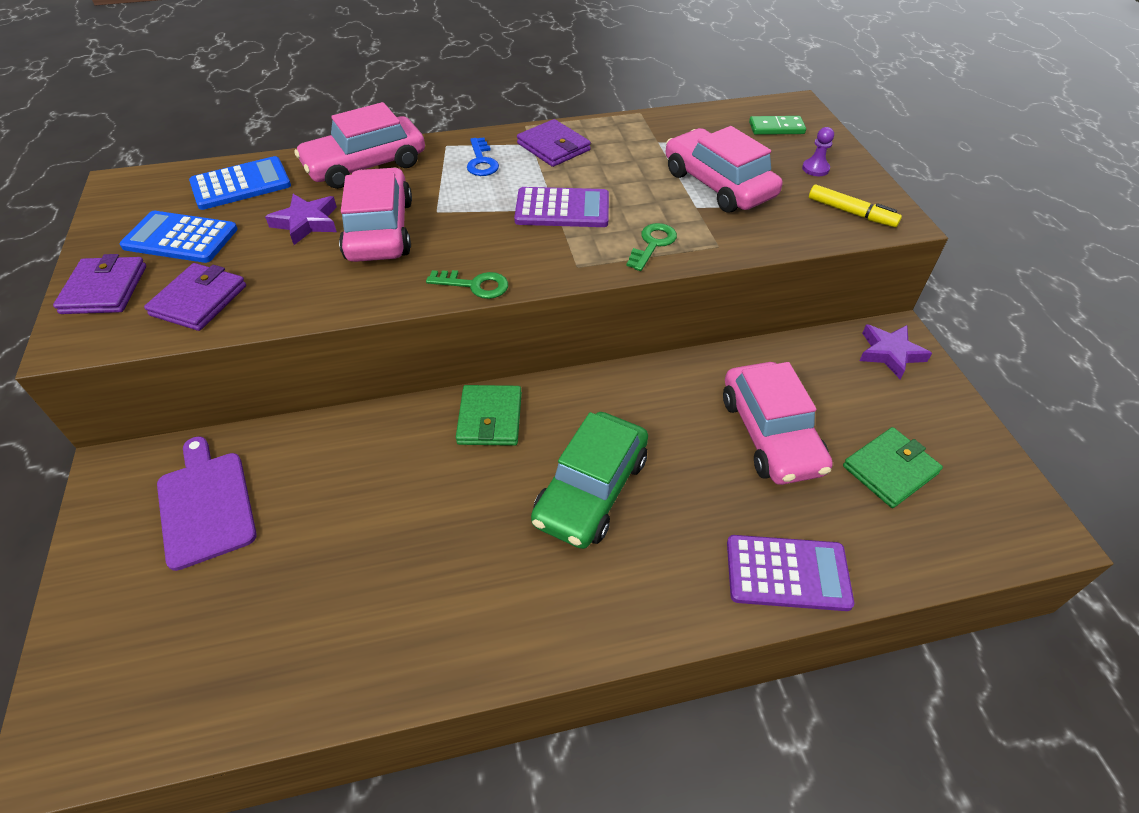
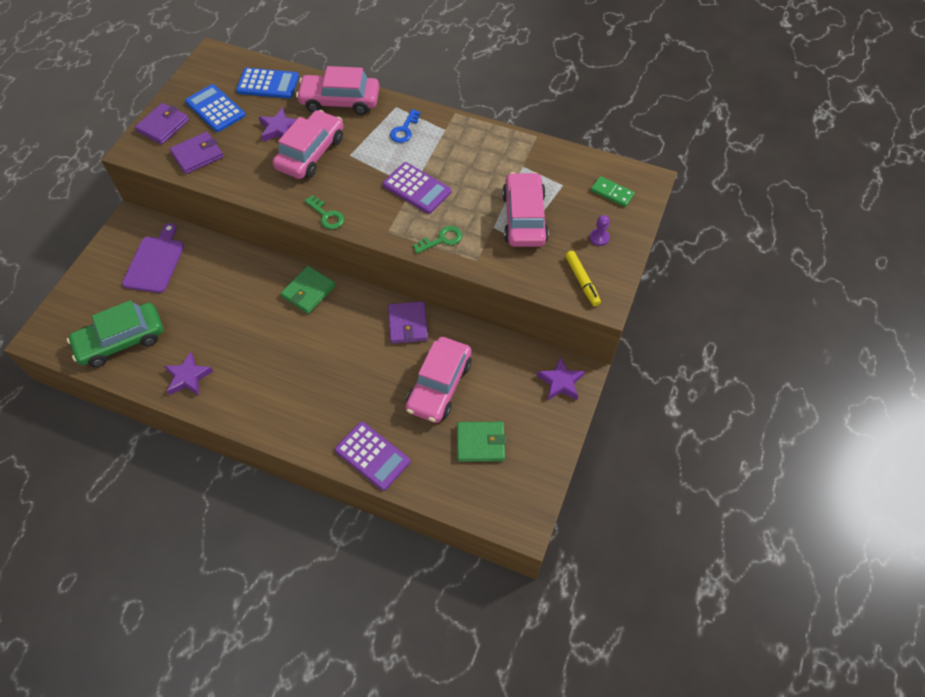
camera: 35 degrees right, 10 degrees up
purple wallet [517,119,591,167] -> purple wallet moved to [388,301,428,344]
green car [531,412,648,549] -> green car moved to [67,300,163,367]
none -> purple star [164,352,213,395]

